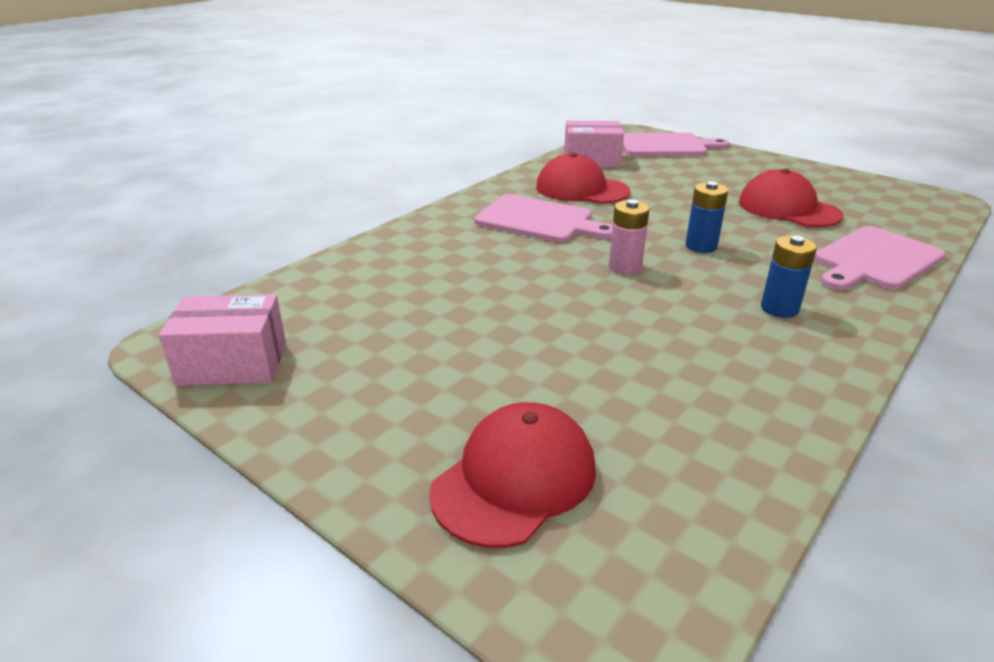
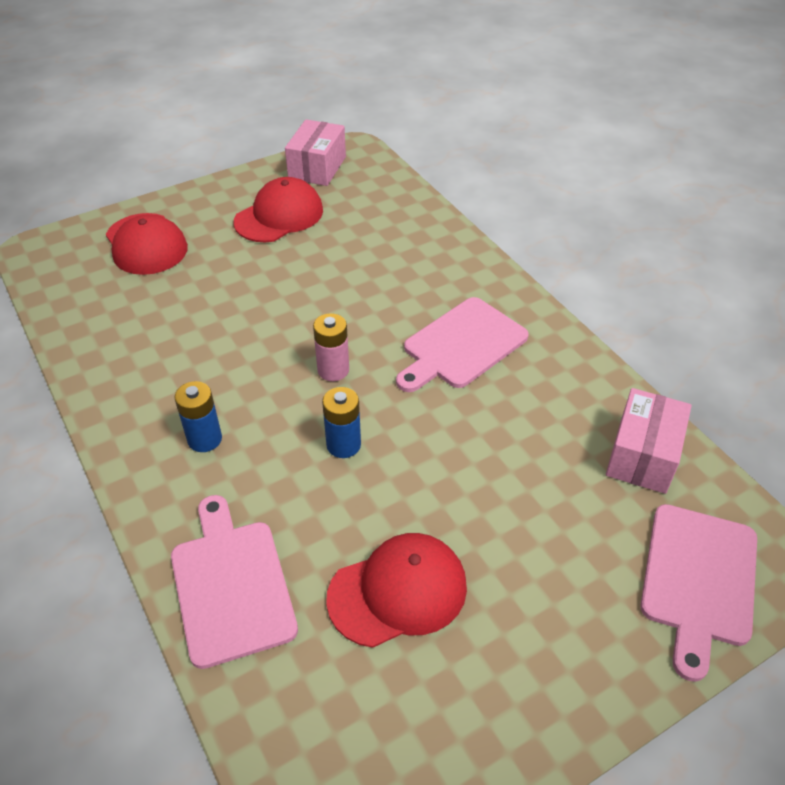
camera: 110 degrees right, 15 degrees up
red cap [536,153,630,204] -> red cap moved to [234,177,323,242]

